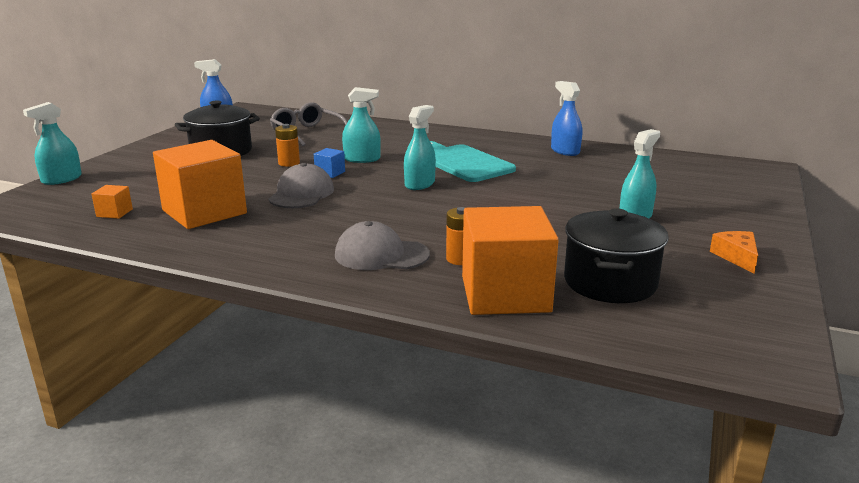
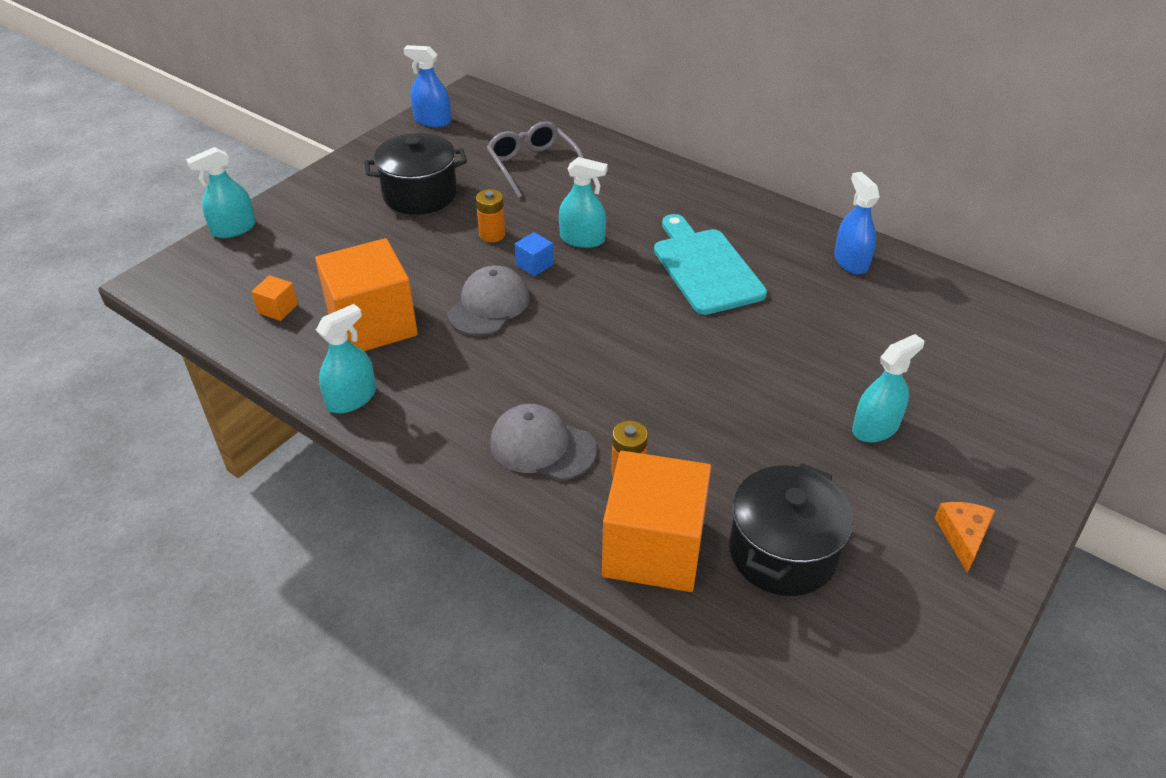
camera: 15 degrees right, 20 degrees up
turquoise spray bottle [404,105,436,190] -> turquoise spray bottle moved to [316,304,376,413]

